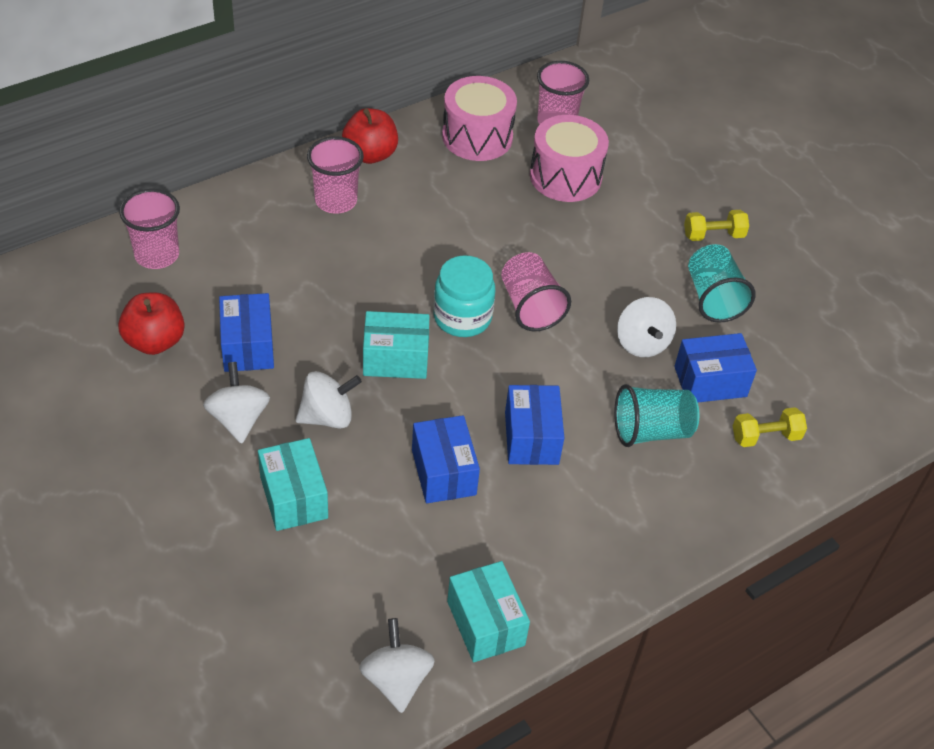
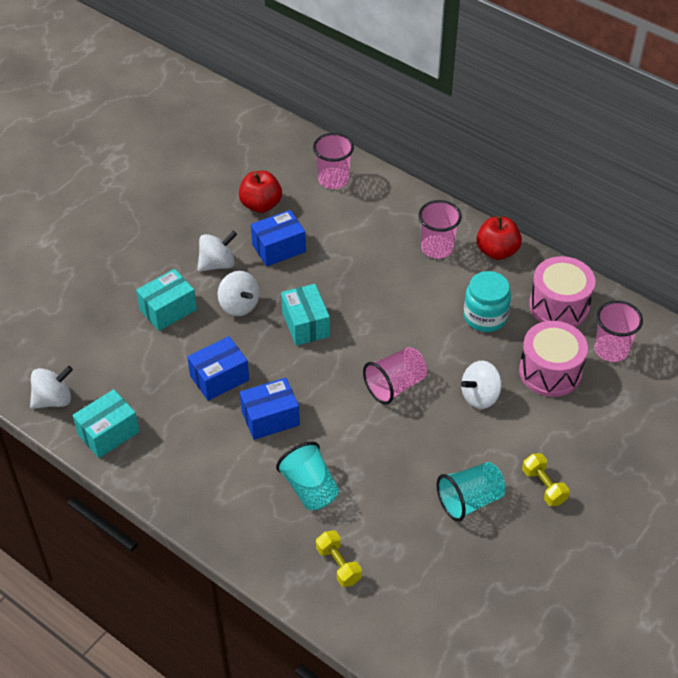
camera: 75 degrees right, 0 degrees up
turquoise jar [433,255,495,337] -> turquoise jar moved to [464,271,511,332]
white spinning top [617,297,676,357] -> white spinning top moved to [461,361,502,409]
blue box [674,333,757,402] -> none

